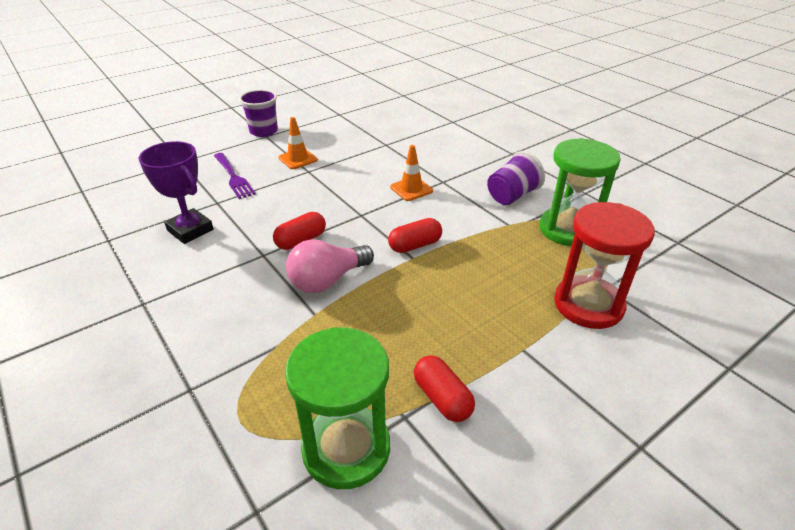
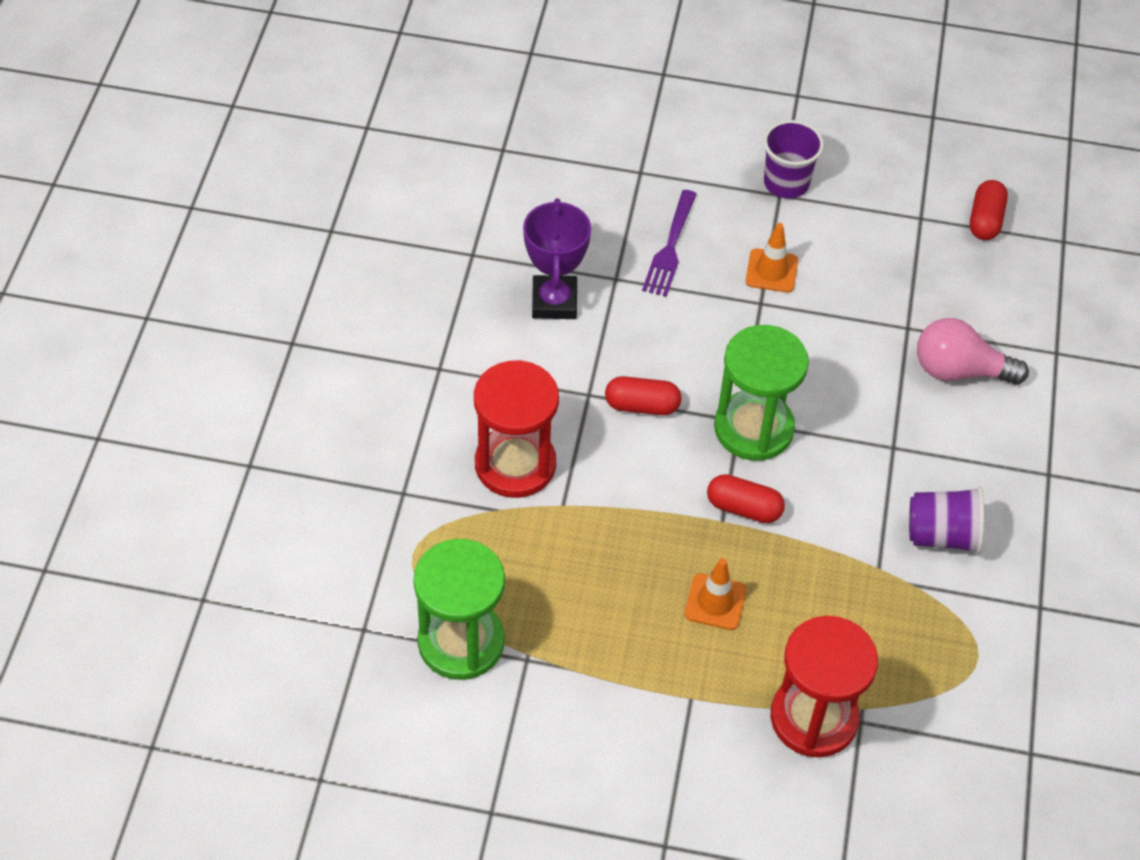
camera: 45 degrees right, 15 degrees up
pink light bulb [286,239,374,293] -> pink light bulb moved to [917,318,1029,385]
orange traffic cone [390,145,433,201] -> orange traffic cone moved to [685,558,746,630]
red capsule [414,355,475,422] -> red capsule moved to [970,180,1008,240]
green hourglass [539,138,621,246] -> green hourglass moved to [714,325,809,461]
none -> red hourglass [474,360,559,498]

